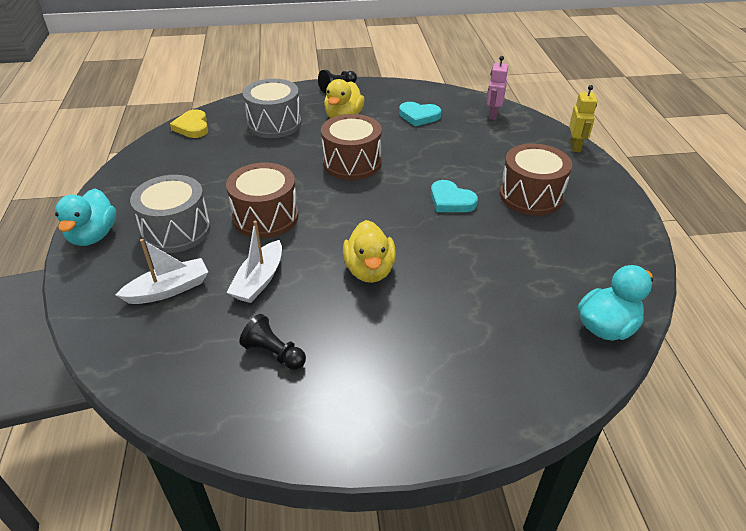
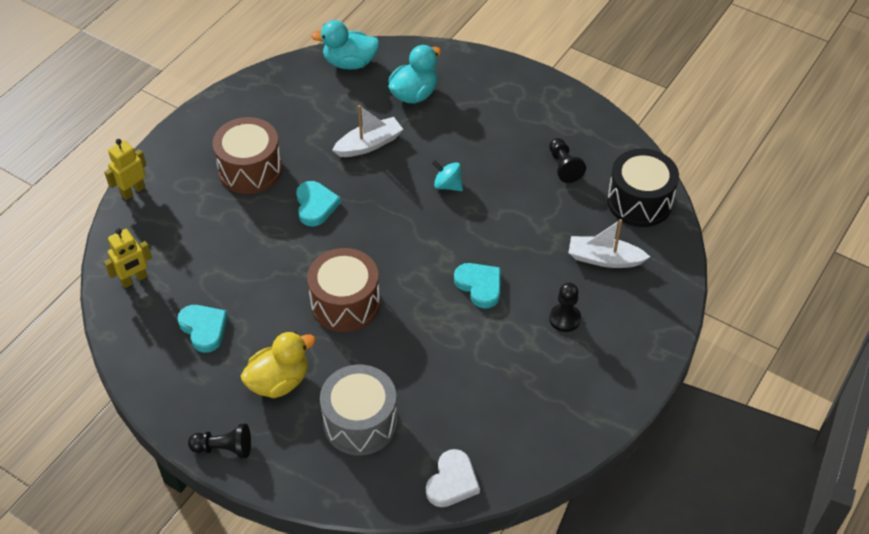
camera: 140 degrees left, 10 degrees up
turquoise duck [55,189,116,246] -> turquoise duck moved to [388,45,441,104]
grey drum [130,175,211,253] -> black pawn [549,283,581,332]
yellow heart [170,110,208,138] -> white heart [426,449,480,507]
brown drum [226,163,299,238] -> turquoise heart [454,263,501,309]
white boat [226,220,282,303] -> white boat moved to [332,105,403,157]
yellow duck [343,220,396,283] -> turquoise spinning top [432,160,463,191]
pink robot [486,56,508,120] -> yellow robot [104,228,152,288]
none -> black drum [607,148,679,227]

